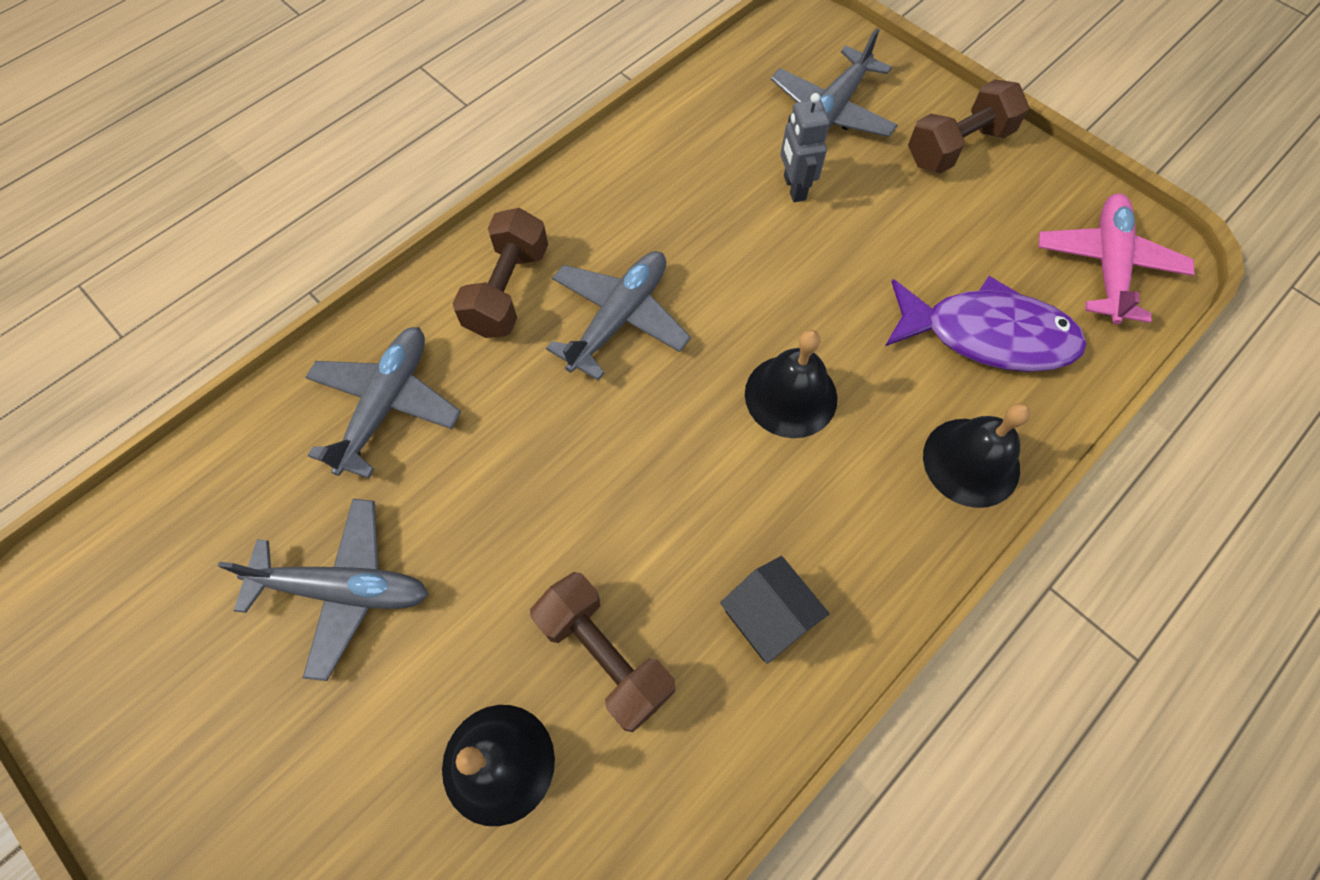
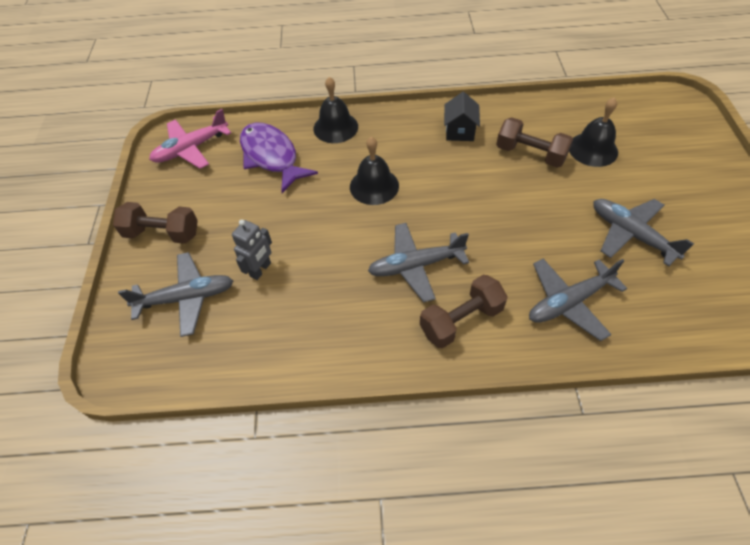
camera: 135 degrees left, 10 degrees down
brown dumbbell [530,572,676,732] -> brown dumbbell turned 60 degrees counterclockwise [496,117,573,168]

